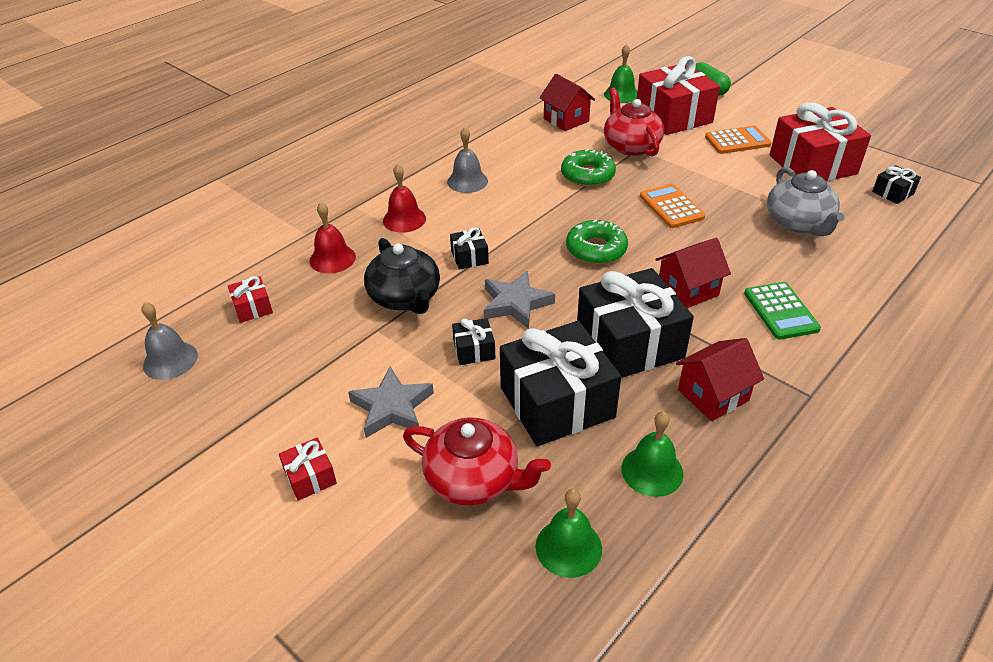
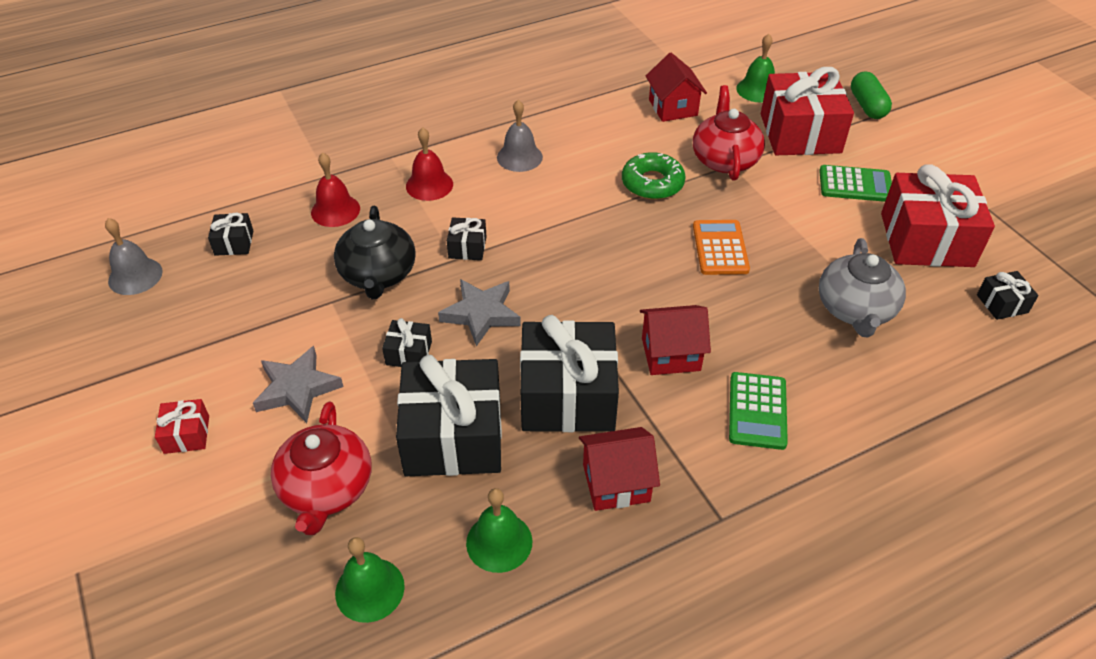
camera: 20 degrees right, 5 degrees up
red gift [228,276,273,323] -> black gift [208,213,253,256]
red teapot [403,417,551,505] -> red teapot turned 45 degrees clockwise [271,402,371,535]
green donut [566,220,628,264] -> none
orange calculator [705,126,772,154] -> green calculator [819,165,892,202]

